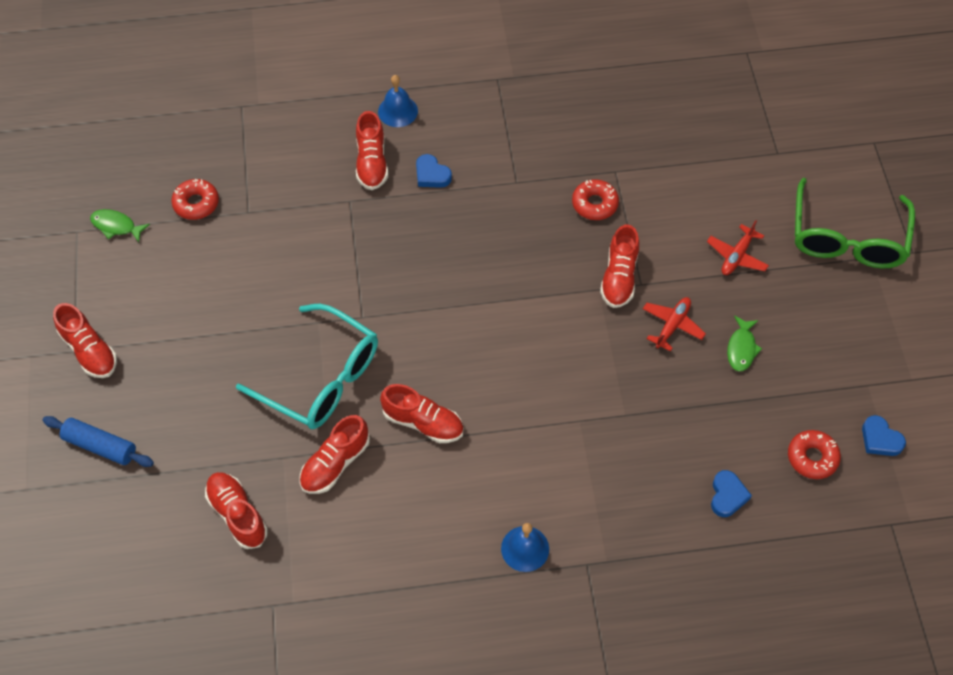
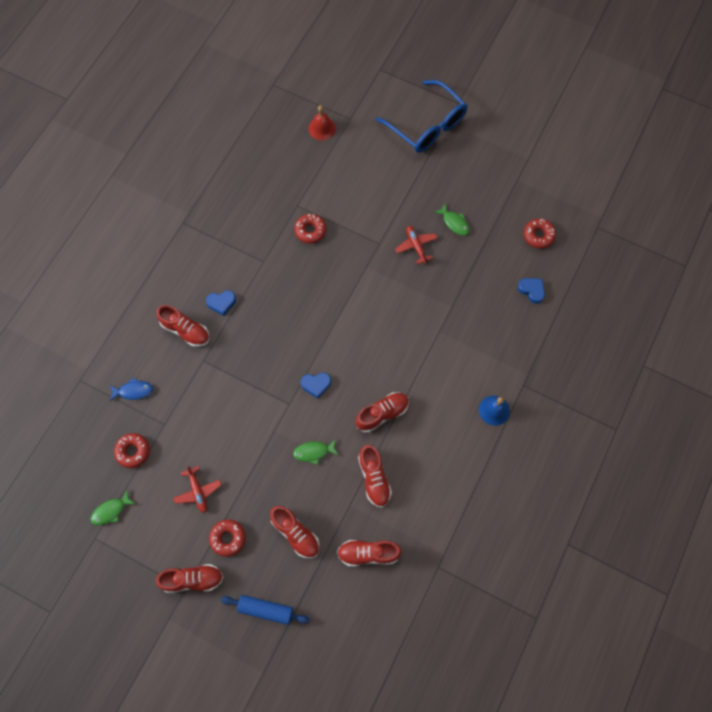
camera: 55 degrees left, 10 degrees up
blue rolling pin [42,416,154,467] -> blue rolling pin turned 45 degrees clockwise [221,595,310,625]
turquoise glasses [236,304,378,429] -> green fish [293,439,339,465]
blue bell [378,75,418,127] -> none
red shoe [600,225,639,308] -> red shoe moved to [270,506,319,558]
red plane [707,220,769,275] -> red plane moved to [173,465,221,513]
green glasses [795,178,915,268] -> blue glasses [376,80,468,153]
blue heart [862,415,906,456] -> blue heart moved to [301,372,331,399]
none -> blue fish [110,378,153,401]
none -> red donut [209,519,246,557]
none -> red bell [308,105,336,141]

